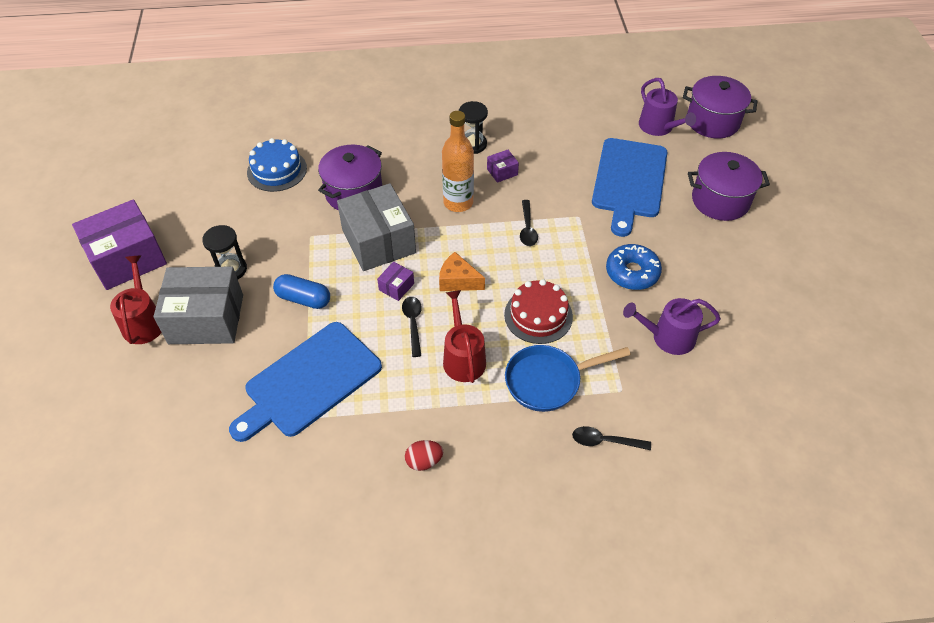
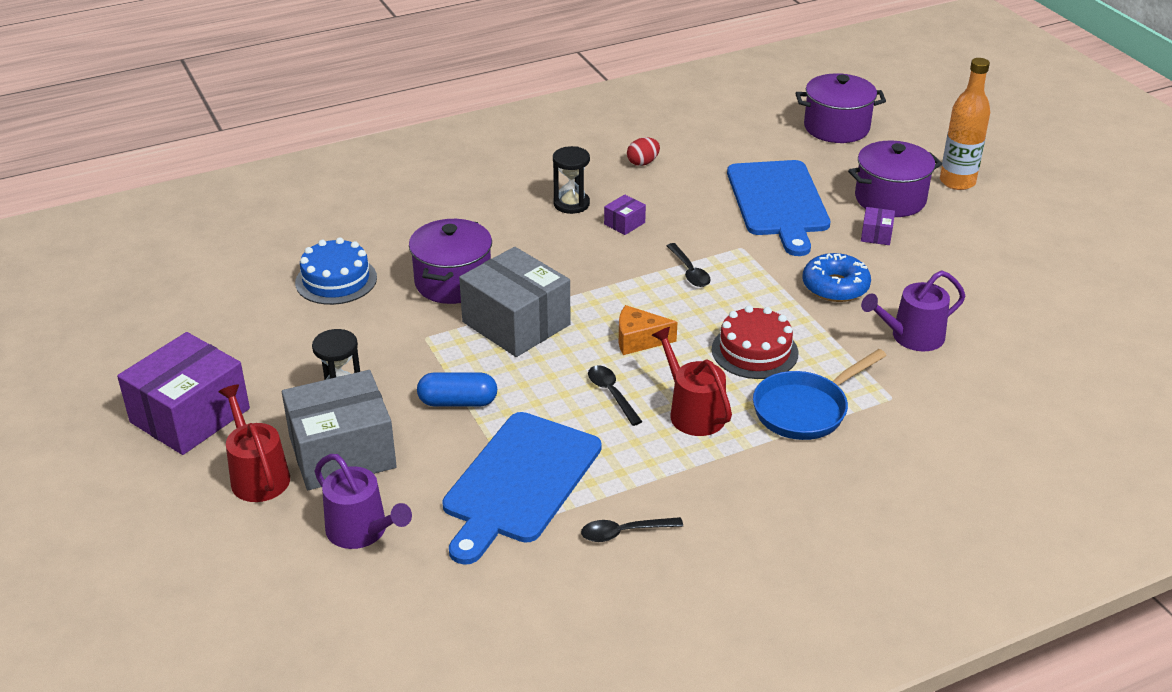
camera: 20 degrees left, 15 degrees down
purple box [377,262,414,301] -> purple box moved to [861,207,895,245]
red egg [405,440,443,471] -> red egg moved to [627,137,660,166]
orange bottle [442,111,474,212] -> orange bottle moved to [940,58,990,190]
black spoon [572,426,651,450] -> black spoon moved to [581,517,683,542]
purple watering can [639,78,696,136] -> purple watering can moved to [315,454,412,549]

